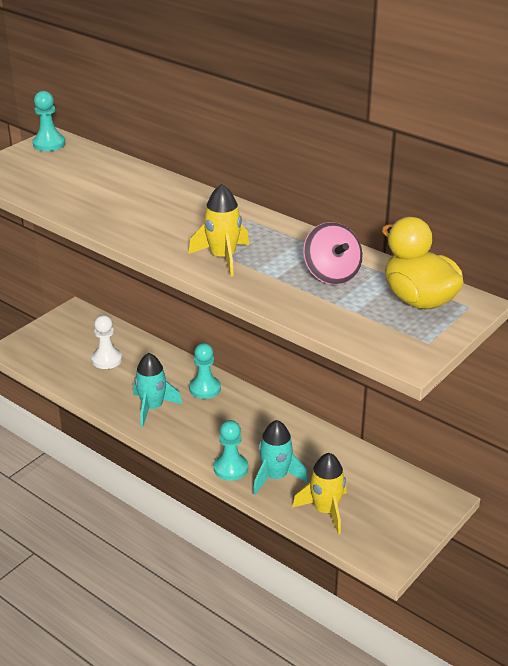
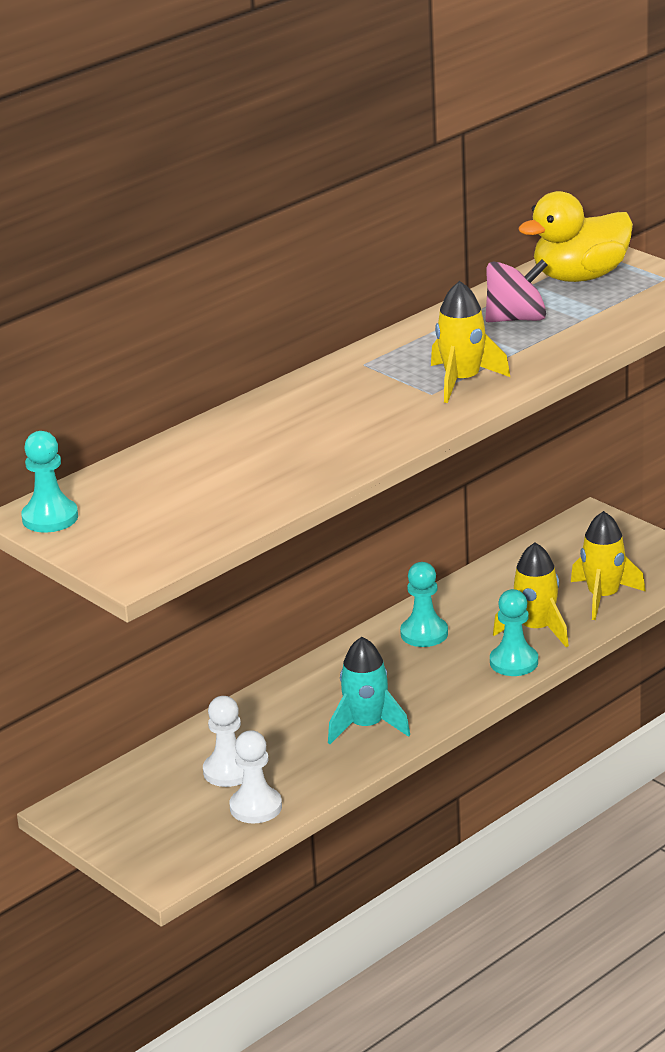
camera: 80 degrees left, 5 degrees down
turquoise pawn [189,343,221,399] -> turquoise pawn moved to [400,562,448,647]
turquoise rocket [253,420,308,495] -> yellow rocket [493,542,569,647]
none -> white pawn [229,730,282,823]

